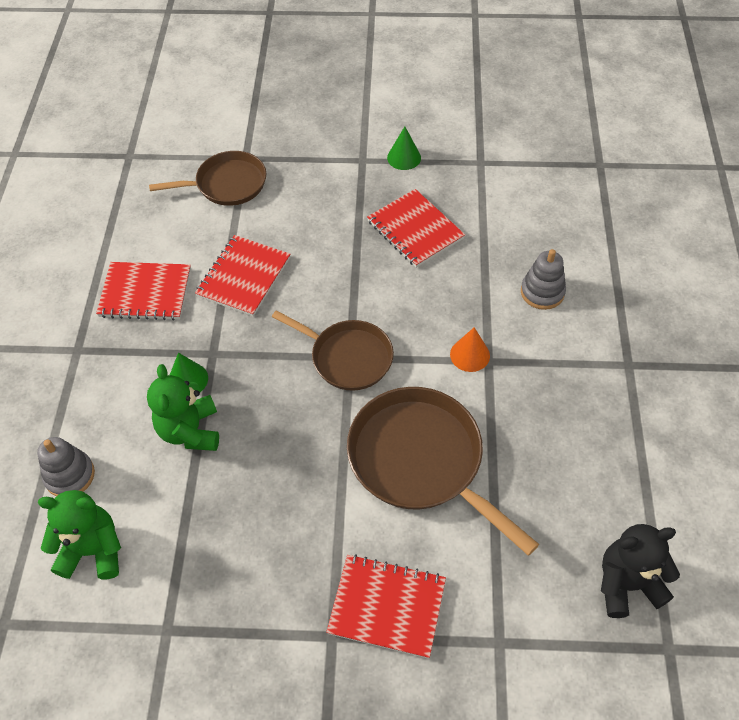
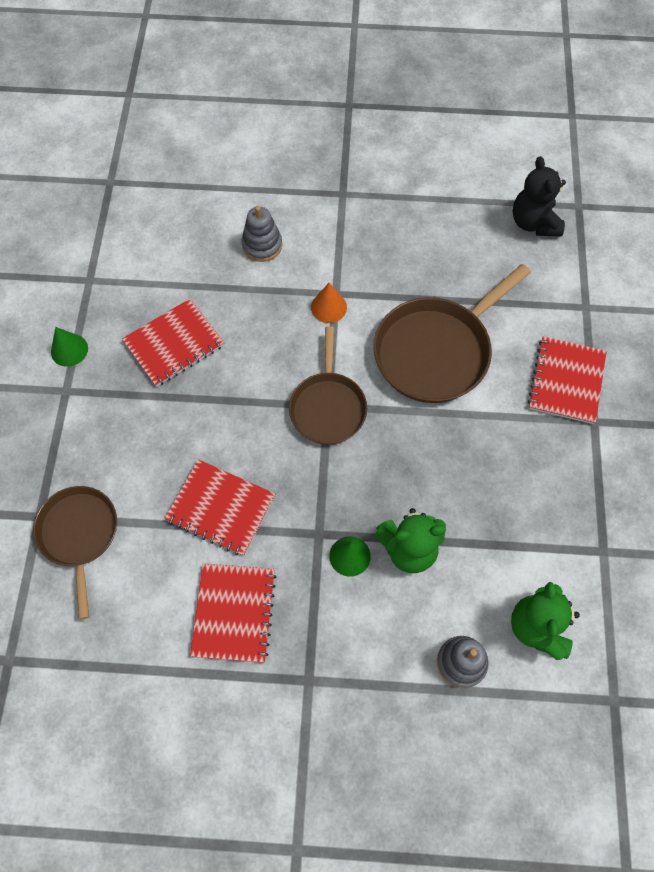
camera: 90 degrees left, 10 degrees up
brown pan [272,310,394,391] -> brown pan turned 150 degrees clockwise [289,326,367,445]

